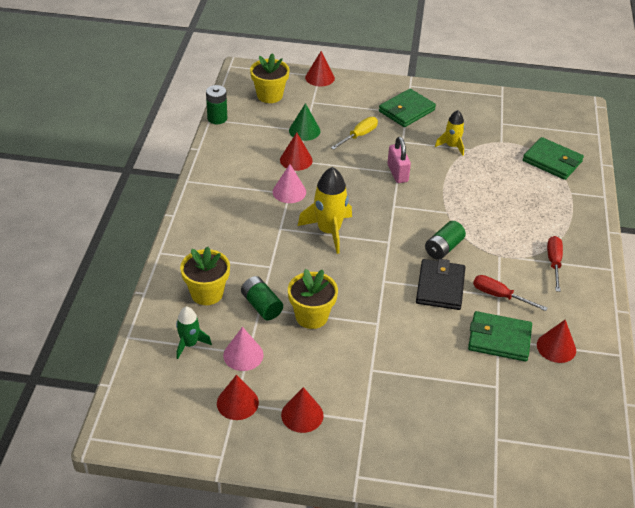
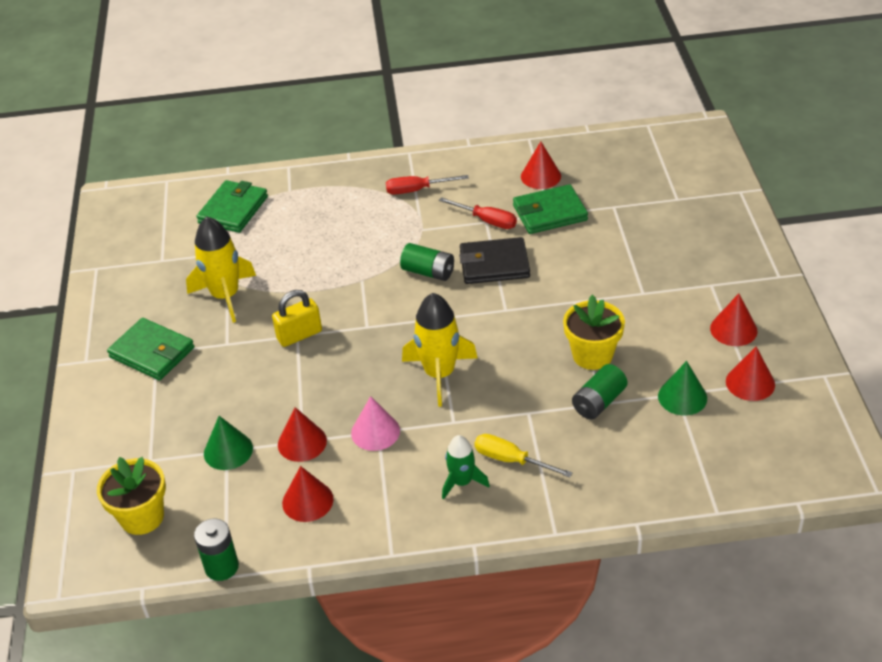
camera: 100 degrees left, 0 degrees up
green rocket [176,307,212,359] -> green rocket moved to [442,435,490,500]
yellow flower pot [180,247,230,305] -> none
pink cone [223,327,264,371] -> green cone [658,361,707,416]
red cone [305,51,335,86] -> red cone moved to [282,466,333,522]
yellow screwdriver [331,117,378,150] -> yellow screwdriver moved to [474,434,573,477]
pink padlock [387,137,411,183] -> yellow padlock [272,290,322,347]
yellow rocket [435,110,465,156] -> yellow rocket [186,217,256,323], size x1.68
green wallet [468,311,532,362] -> green wallet turned 75 degrees clockwise [513,184,588,234]
red screwdriver [473,275,548,311] -> red screwdriver turned 75 degrees counterclockwise [439,197,517,229]

